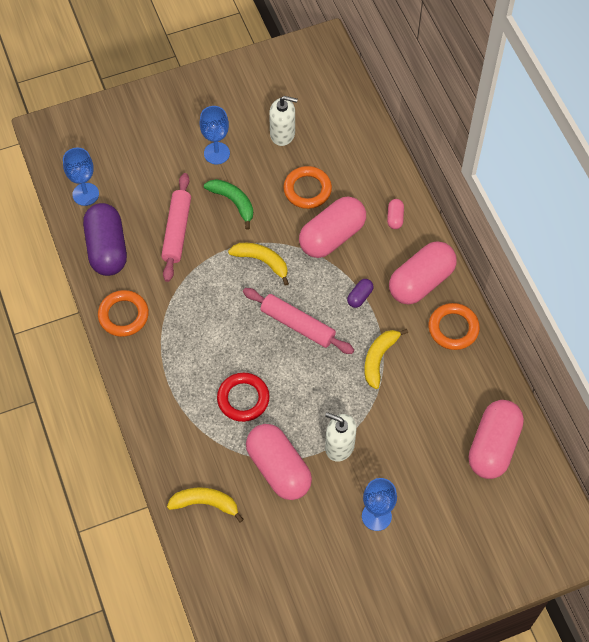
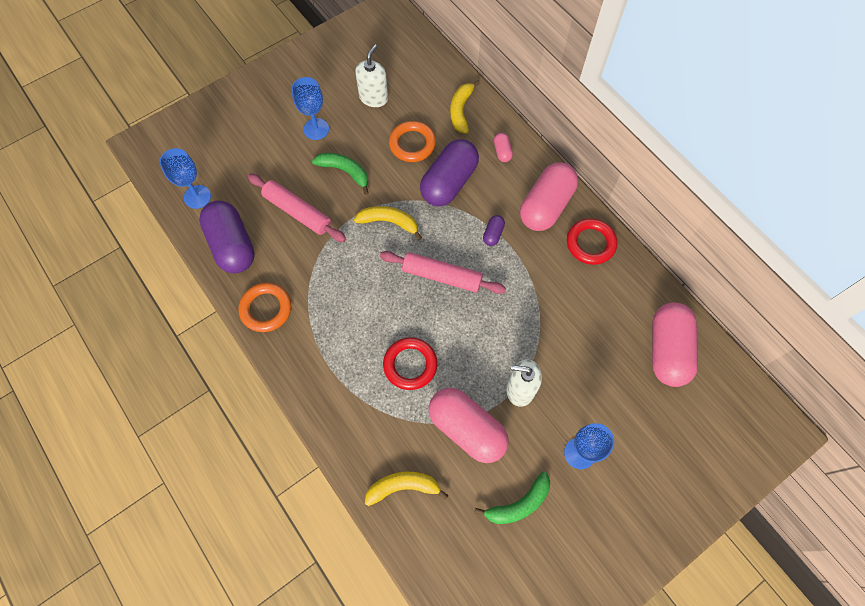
camera: 15 degrees left, 5 degrees up
pink rolling pin [161,173,191,282] -> pink rolling pin turned 45 degrees counterclockwise [247,174,346,242]
white soap dispenser [269,96,298,146] -> white soap dispenser turned 60 degrees counterclockwise [355,44,388,107]
pink capsule [299,196,366,258] -> purple capsule [420,139,479,206]
yellow banana [365,329,408,389] -> yellow banana moved to [450,80,480,134]
orange ring [429,303,480,350] -> red ring [567,218,617,265]
none -> green banana [475,472,550,524]

